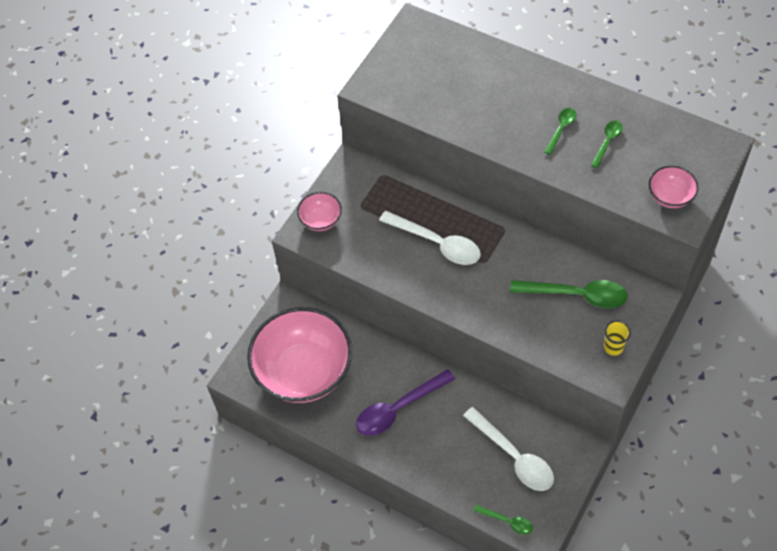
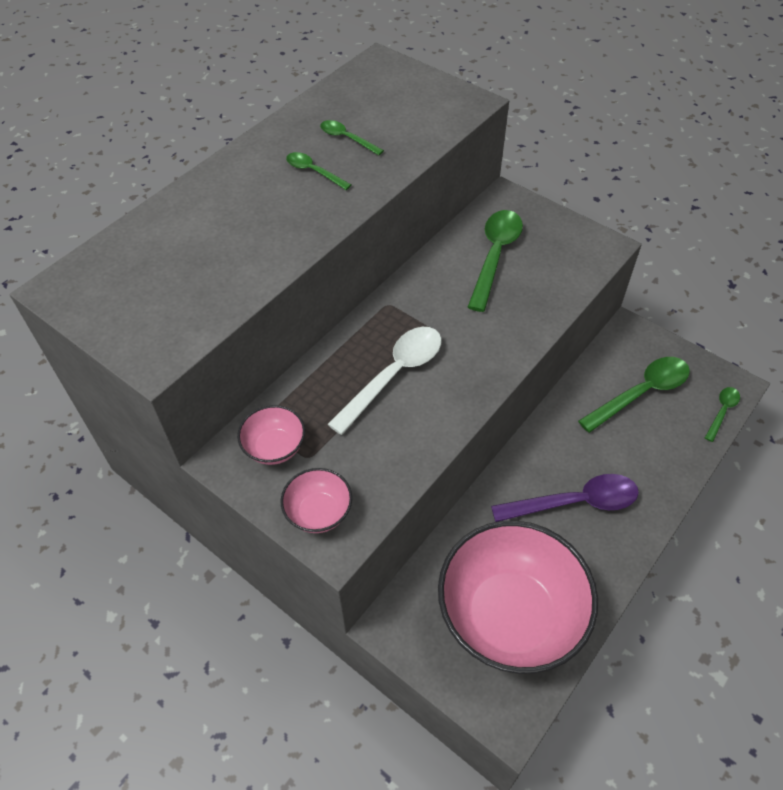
camera: 85 degrees left, 5 degrees down
purple spoon [356,369,455,436] -> purple spoon turned 75 degrees counterclockwise [491,474,639,522]
white spoon [463,407,554,491] -> green spoon [578,357,690,433]
yellow cup [604,320,631,356] -> none
pink bowl [649,166,699,208] -> pink bowl moved to [237,405,305,465]

